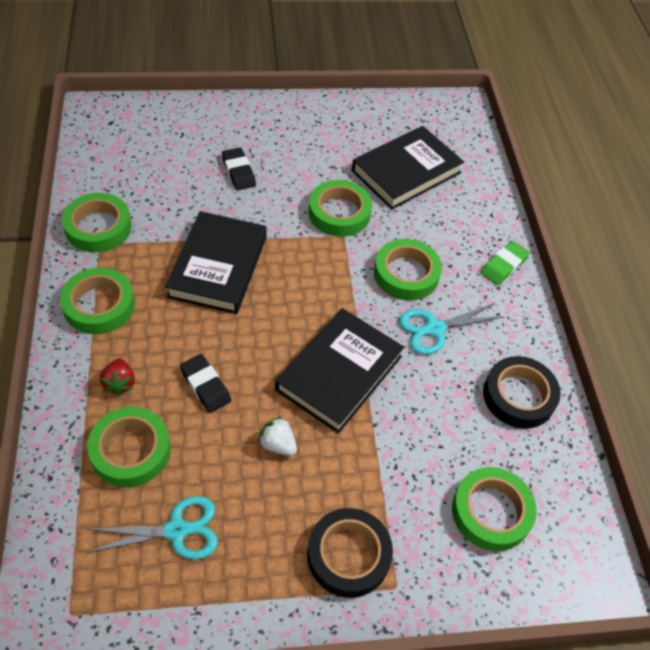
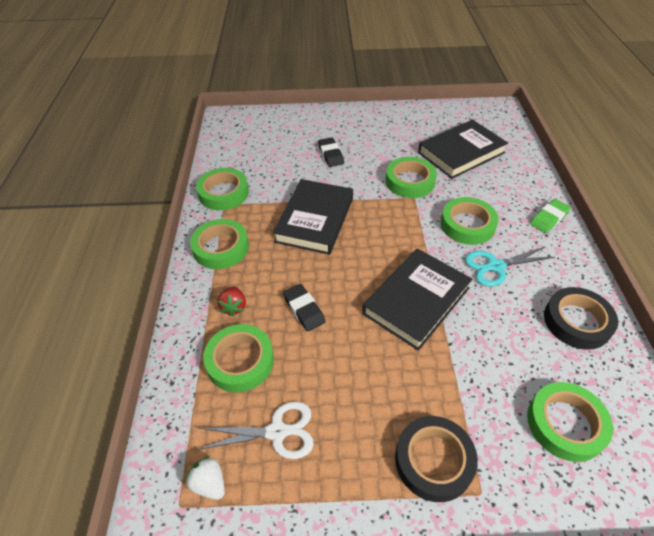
camera: 10 degrees right, 5 degrees down
turquoise scissors [86,496,218,559] -> white scissors [197,402,314,459]
white strawberry [258,417,297,456] -> white strawberry moved to [185,456,225,500]

